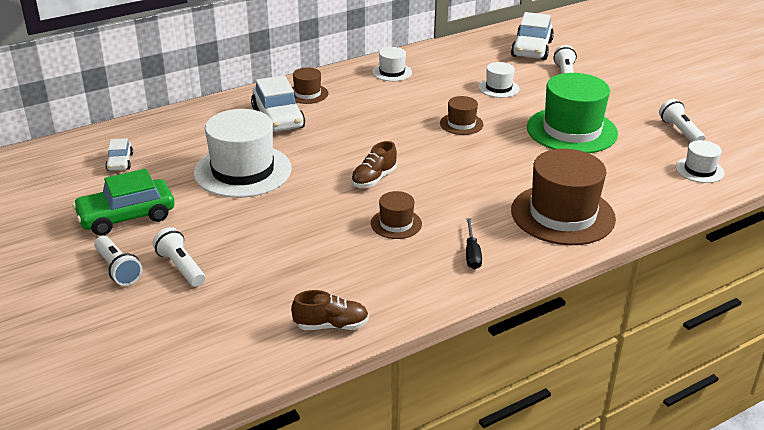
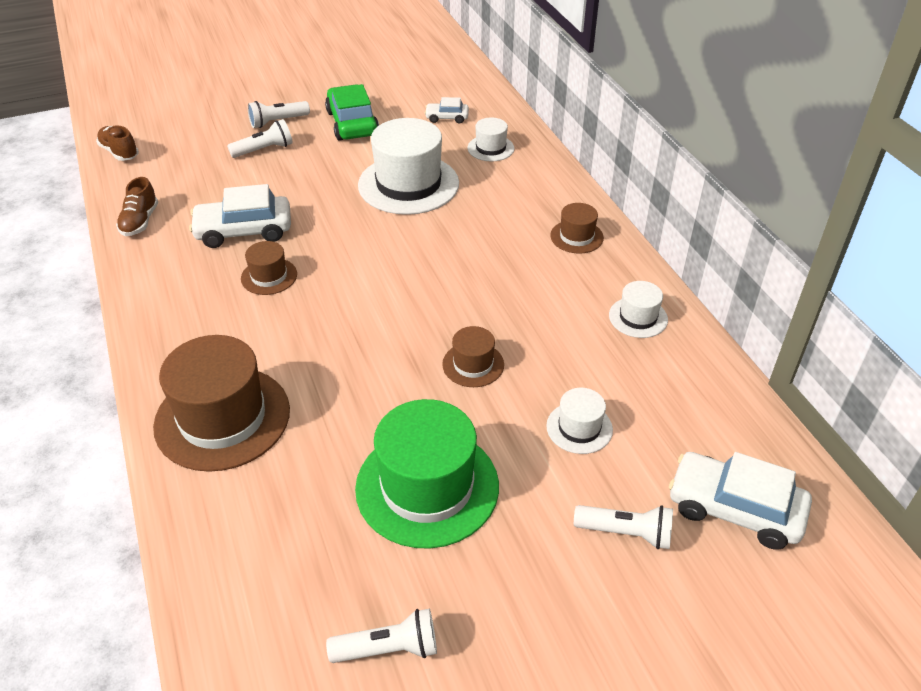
camera: 100 degrees right, 10 degrees up
white car [251,75,305,132] -> white car moved to [189,184,291,248]
brown shoe [351,141,397,187] -> brown shoe moved to [96,125,139,161]
black screwdriver [466,218,482,269] -> none
white hat [676,140,724,183] -> white hat moved to [467,117,515,161]

